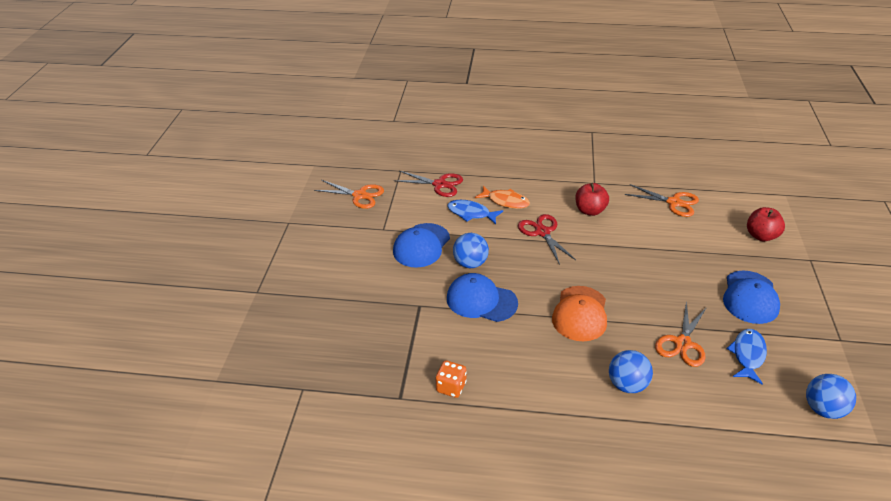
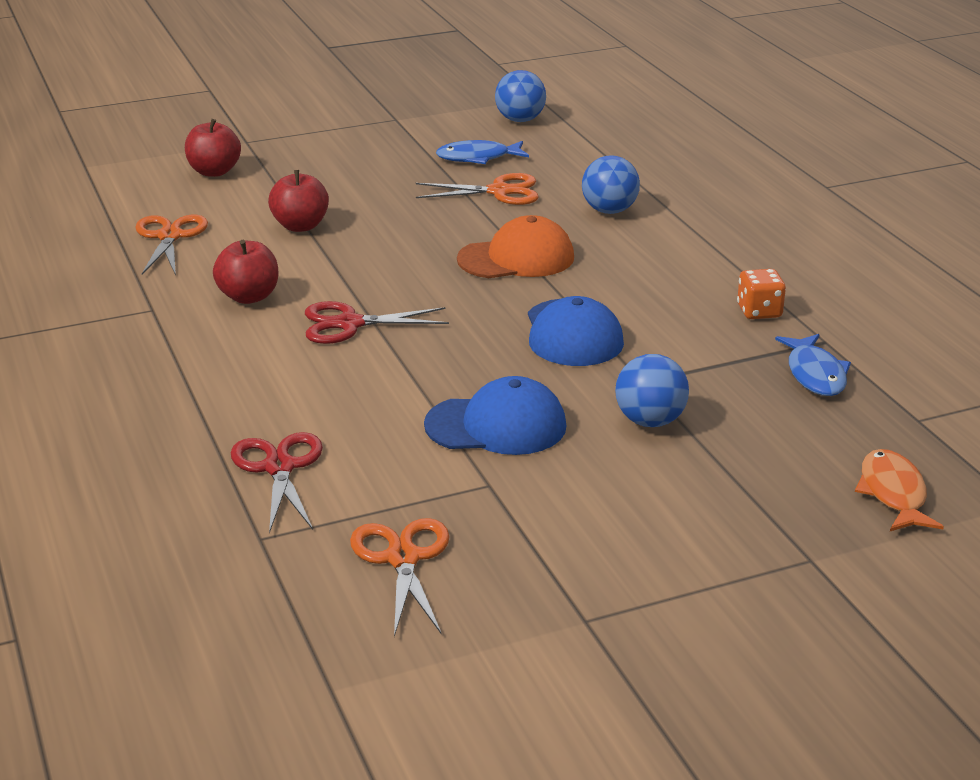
camera: 120 degrees left, 10 degrees down
blue fish [447,200,503,224] -> blue fish moved to [775,334,851,396]
blue ball [453,233,489,268] -> blue ball moved to [615,354,689,427]
orange fish [475,185,530,209] -> orange fish moved to [855,449,944,531]
red scissors [518,214,576,265] -> red scissors turned 45 degrees clockwise [305,301,449,344]
blue cap [723,270,780,324] -> none
none -> red apple [268,170,329,232]

